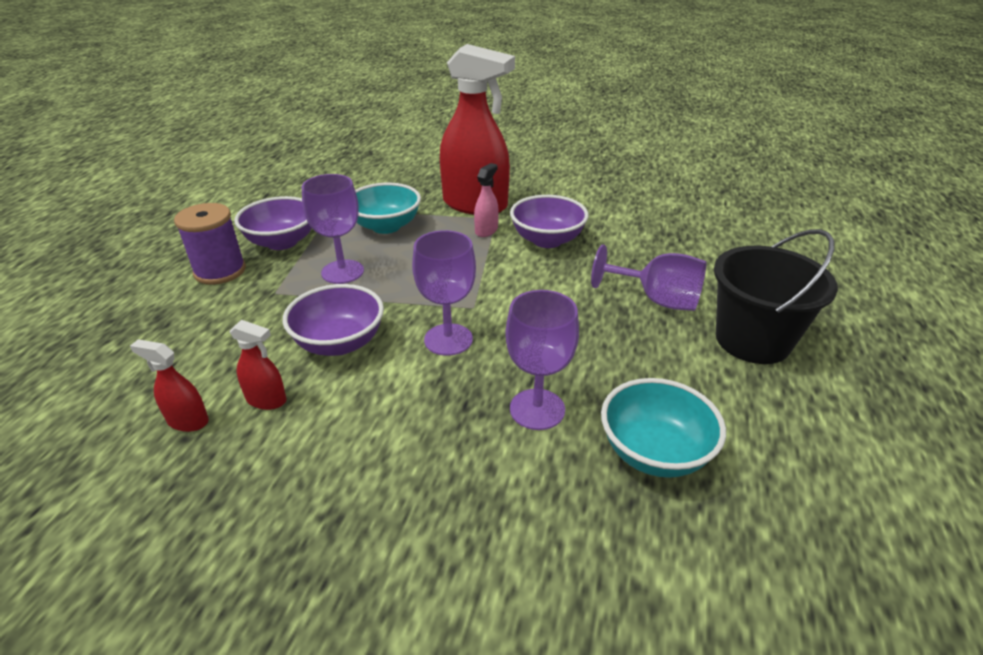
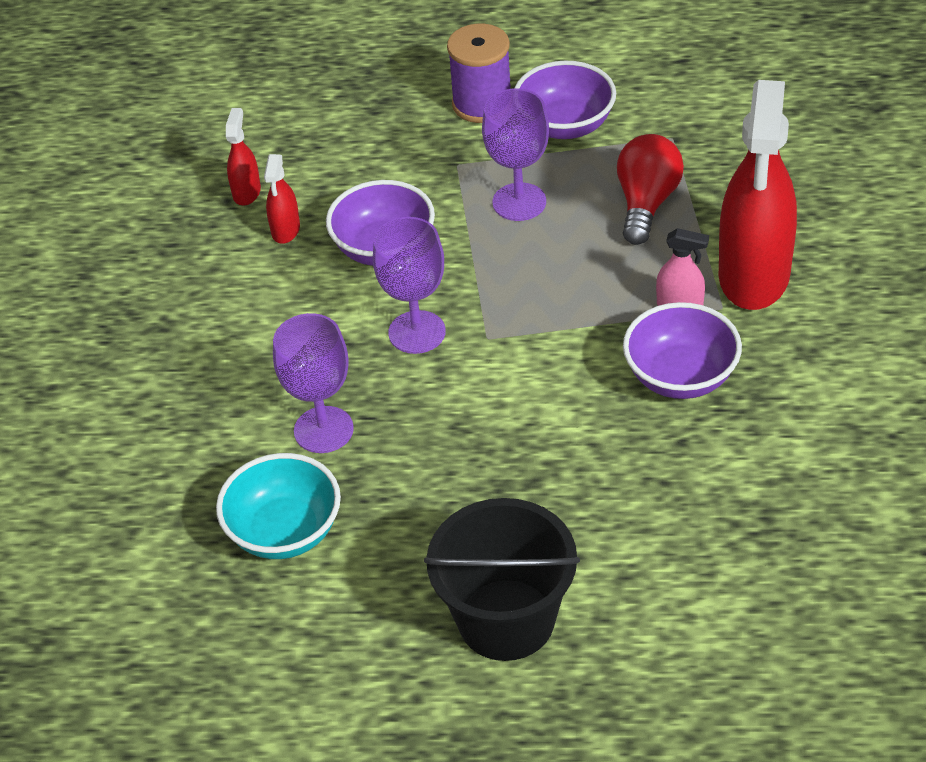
camera: 80 degrees right, 10 degrees up
turquoise bowl [355,183,421,234] -> red light bulb [617,134,684,245]
purple goblet [591,245,707,311] -> none

